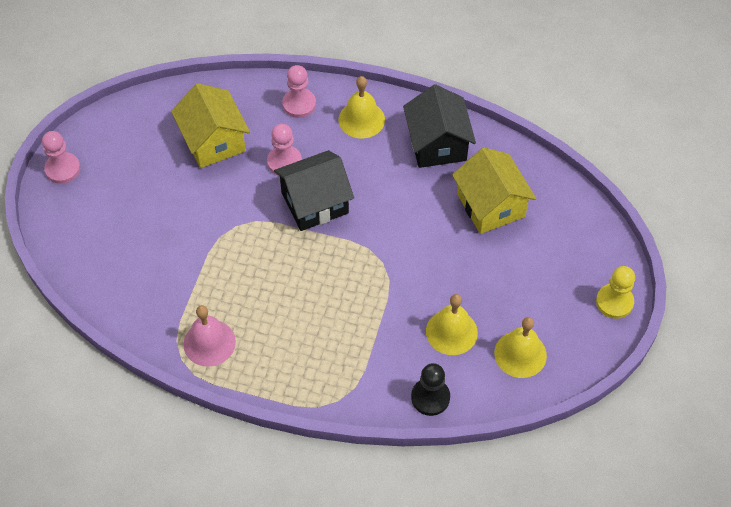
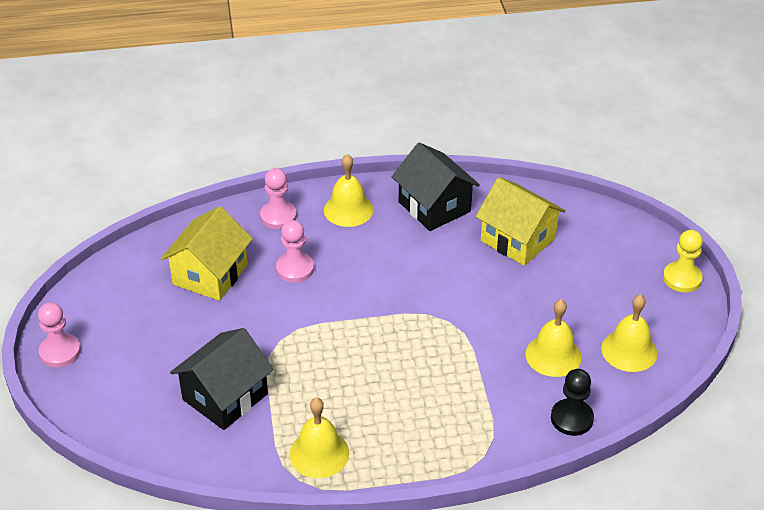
camera: 25 degrees left, 15 degrees down
yellow house [171,83,250,168] -> yellow house turned 75 degrees clockwise [161,206,253,301]
pink bell [184,305,236,367] -> yellow bell [289,398,349,478]
black house [274,150,354,231] -> black house moved to [170,328,274,430]

